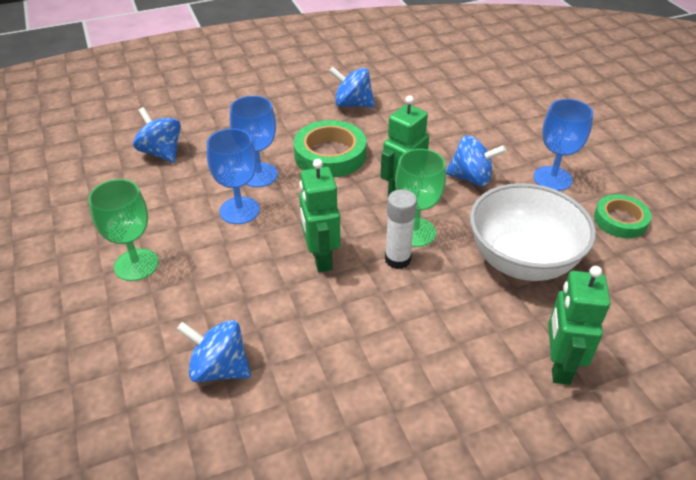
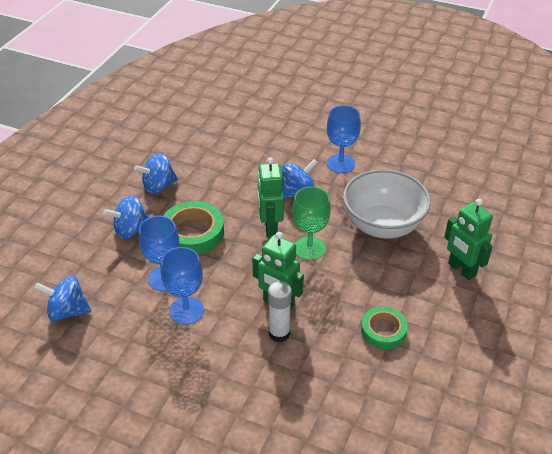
camera: 45 degrees left, 0 degrees up
green goblet [89,179,159,281] -> none
blue spinning top [177,320,251,382] -> blue spinning top moved to [103,195,149,239]
white glue stick [385,189,417,269] -> white glue stick moved to [268,281,292,342]
green tape [594,194,651,238] -> green tape moved to [361,307,408,349]

